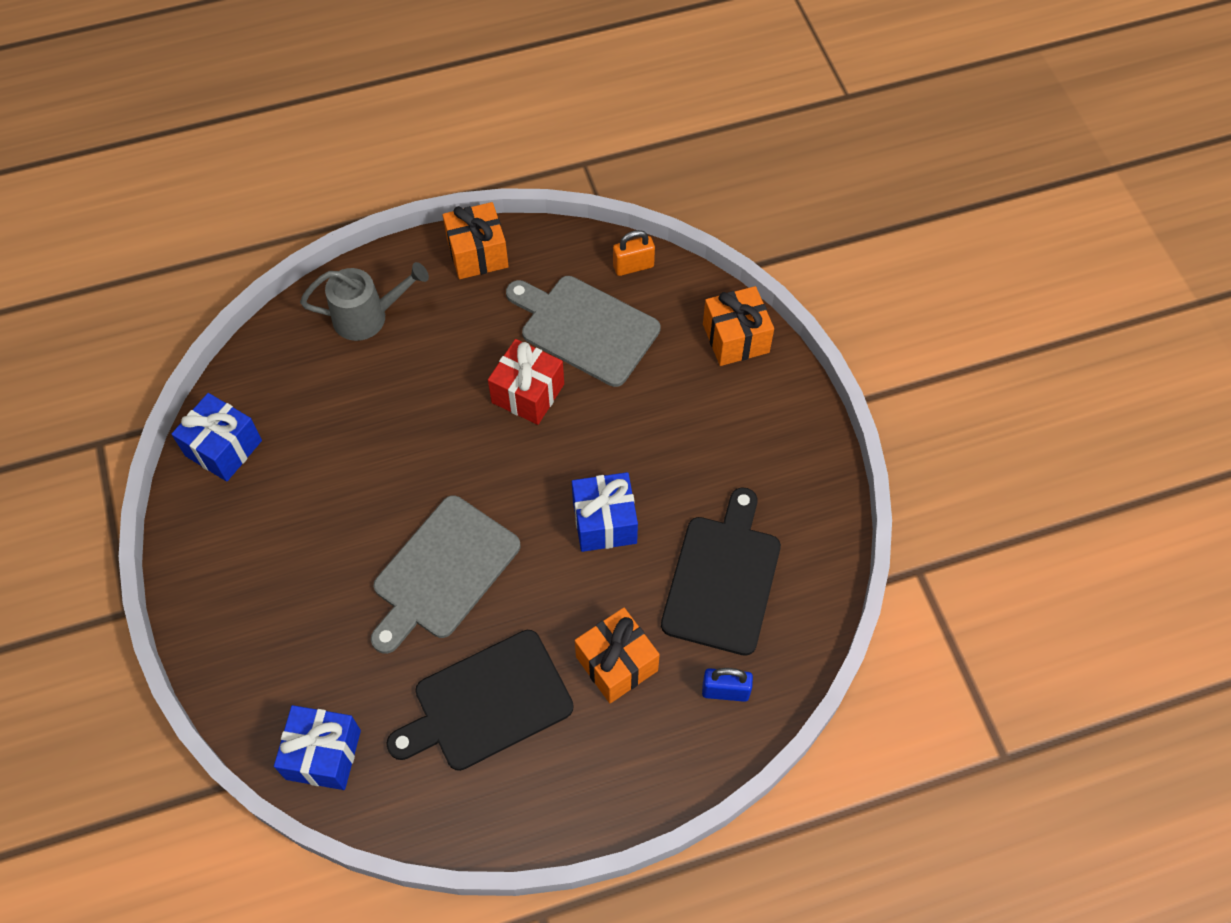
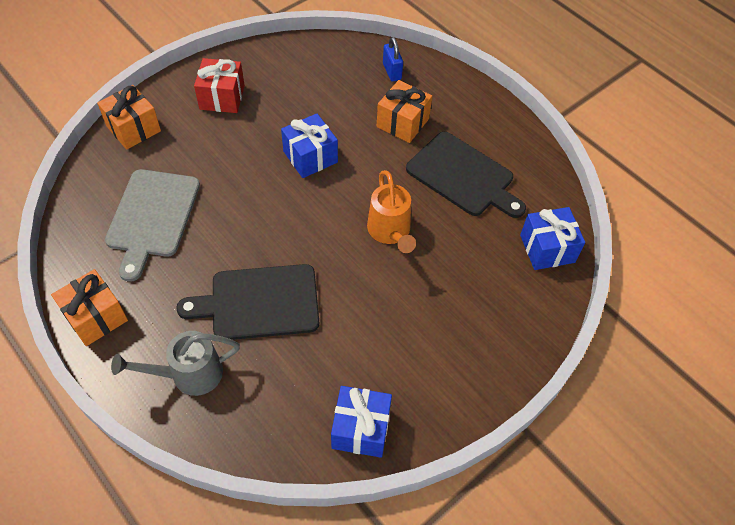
camera: 115 degrees left, 5 degrees down
grey watering can [300,262,429,341] -> grey watering can turned 75 degrees counterclockwise [111,331,240,396]
grey cutting board [371,495,521,654] -> orange watering can [367,170,416,253]
red gift [488,339,564,425] -> red gift moved to [194,58,245,113]
orange padlock [613,230,655,276] -> none
black cutting board [661,487,781,656] -> black cutting board moved to [176,264,319,340]

